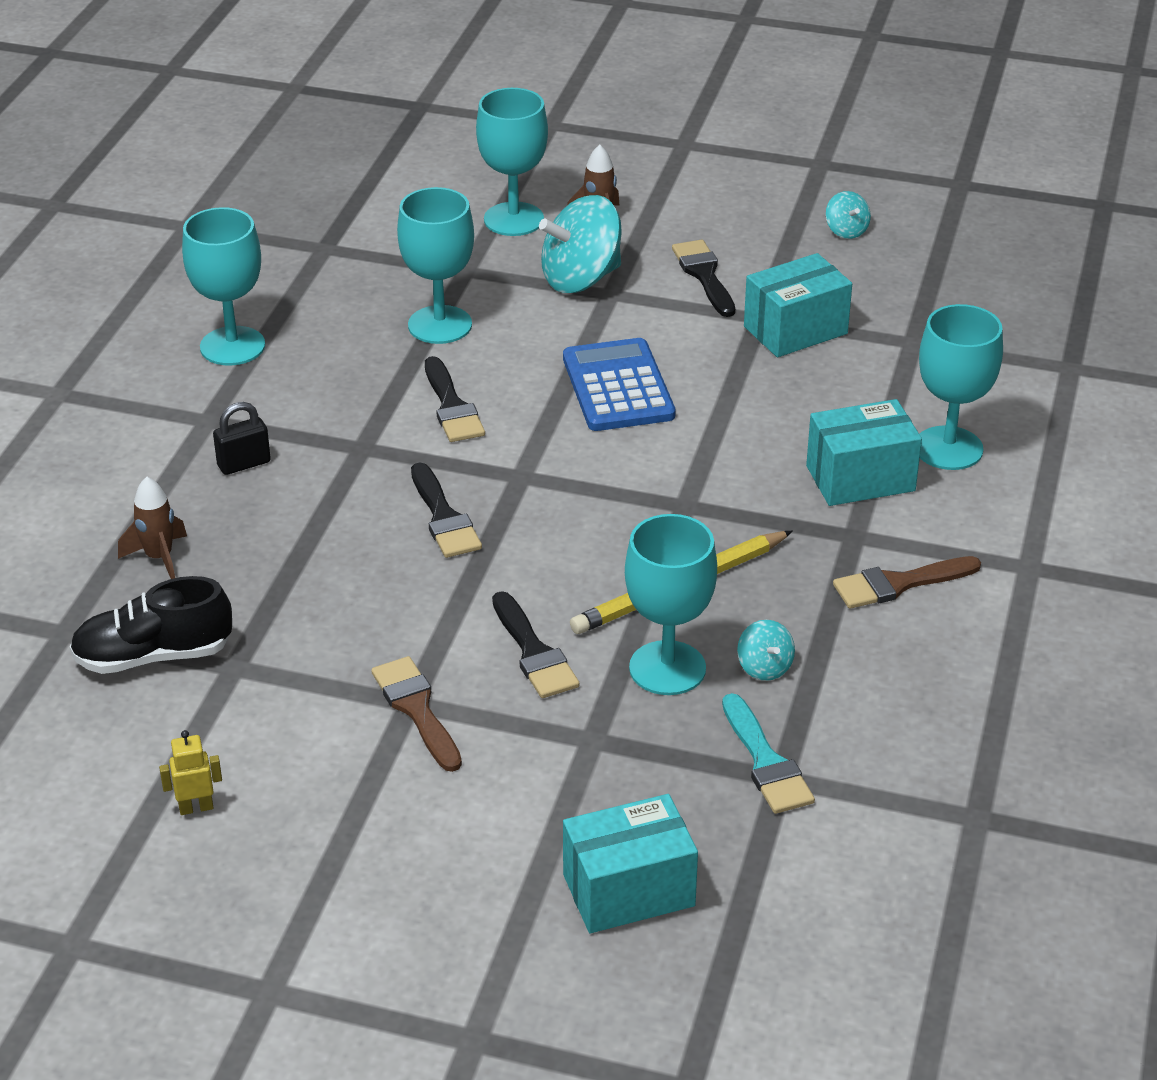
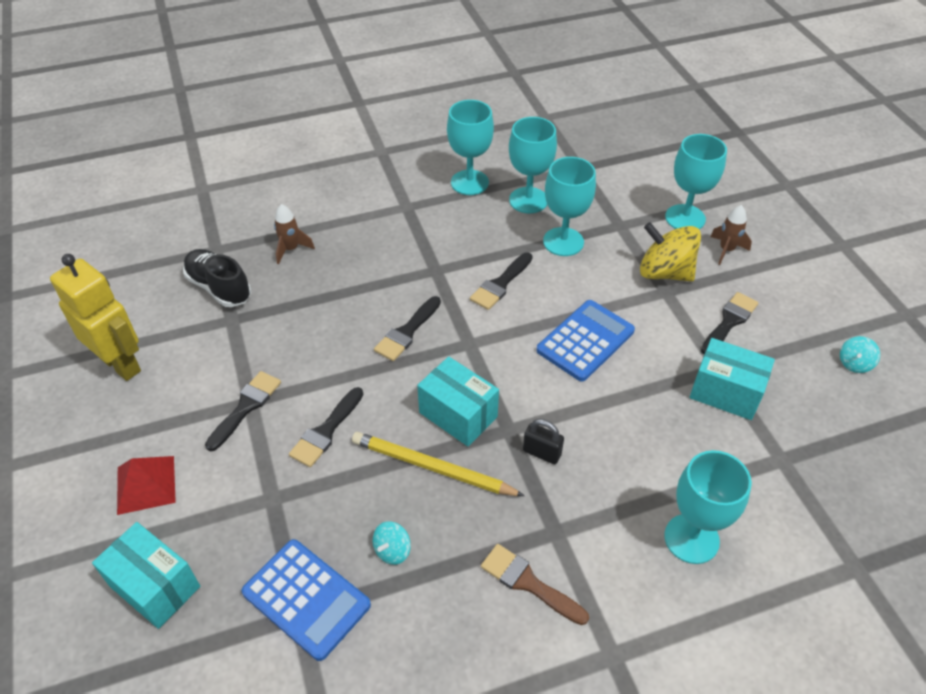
camera: 55 degrees right, 10 degrees up
yellow robot [159,730,222,815] -> yellow robot [50,254,141,381], size x2.48
black padlock [213,402,271,475] -> black padlock moved to [523,419,564,464]
brown brush [371,656,462,772] -> black brush [205,371,281,451]
turquoise spinning top [539,195,621,293] -> yellow spinning top [640,222,701,282]
turquoise goblet [625,514,717,695] -> turquoise goblet moved to [509,117,557,213]
turquoise brush [722,693,815,814] -> blue calculator [242,539,371,661]
turquoise box [806,399,922,506] -> turquoise box moved to [417,357,499,446]
none -> red pyramid [117,456,176,515]

